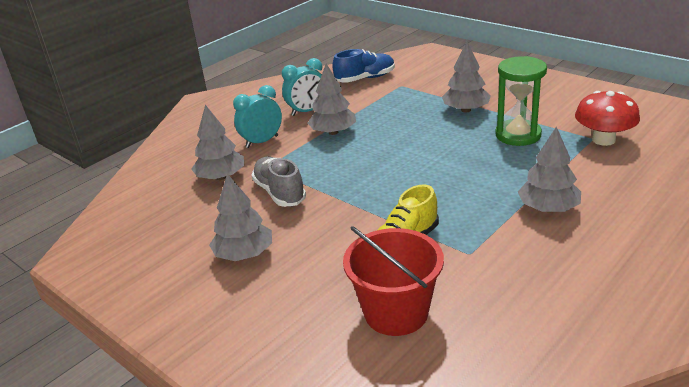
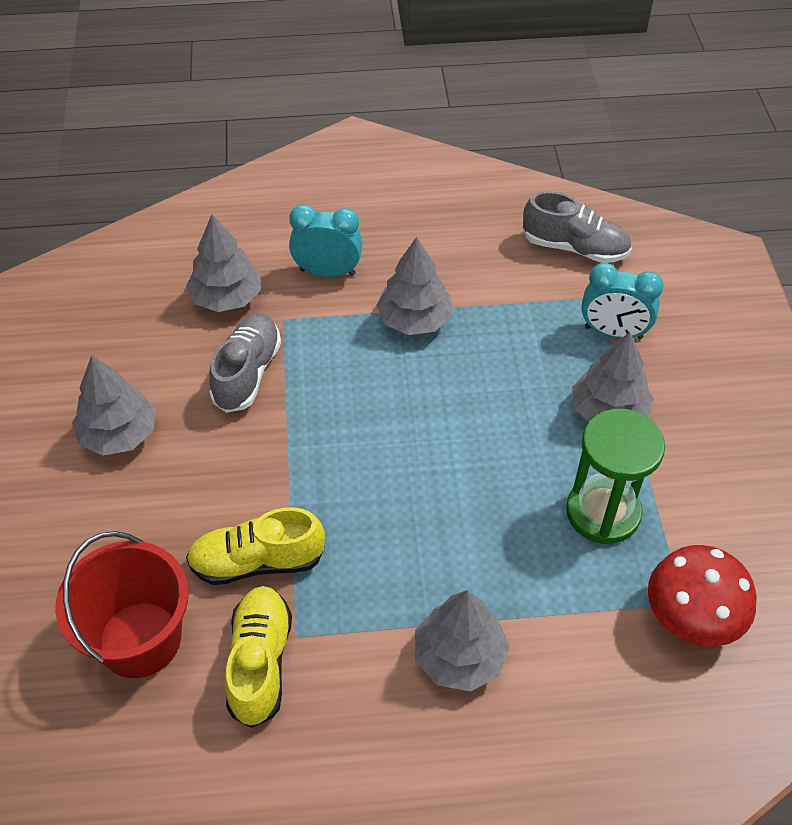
camera: 40 degrees right, 20 degrees up
turquoise clock [282,58,323,116] -> turquoise clock moved to [581,263,664,339]
blue shoe [332,49,395,83] -> grey shoe [523,191,632,263]
none -> yellow shoe [225,586,292,728]

